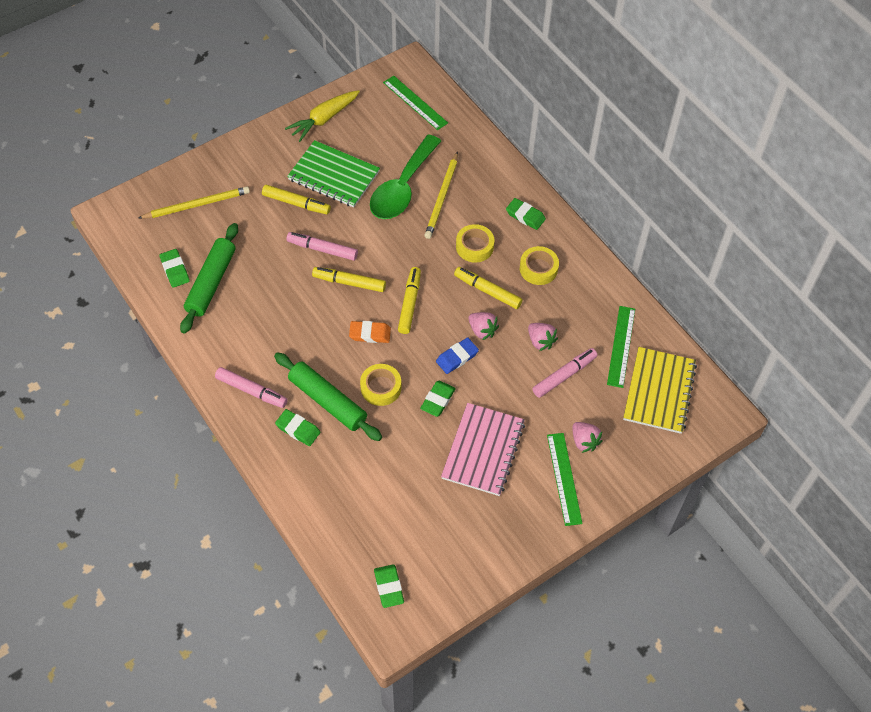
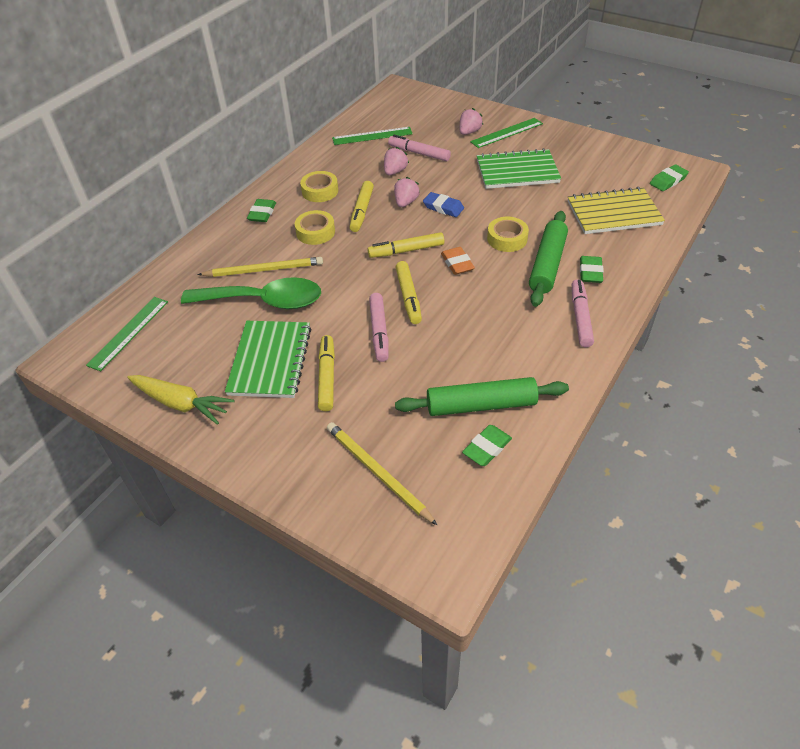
camera: 110 degrees left, 10 degrees down
green eraser [420,381,456,417] -> none
pink notebook [441,403,525,496] -> green notebook [477,148,561,189]
yellow notebook [623,347,697,434] -> yellow notebook moved to [568,187,665,234]

